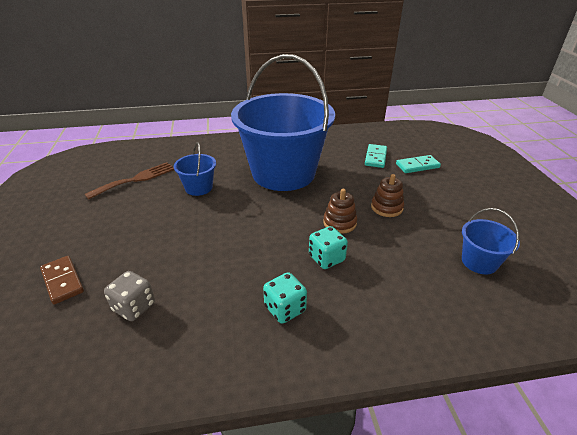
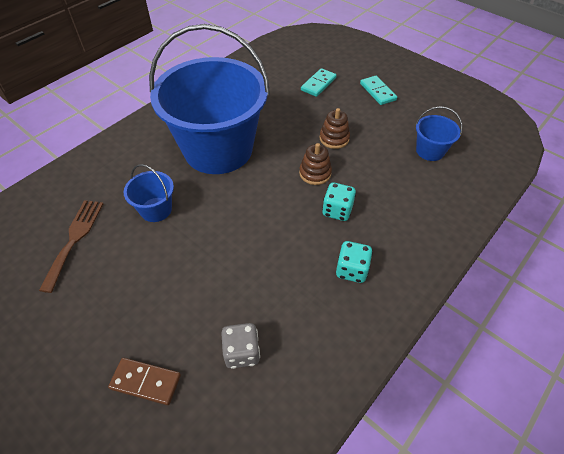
camera: 40 degrees left, 15 degrees up
turquoise domino [365,144,387,168] -> turquoise domino moved to [360,76,397,105]

